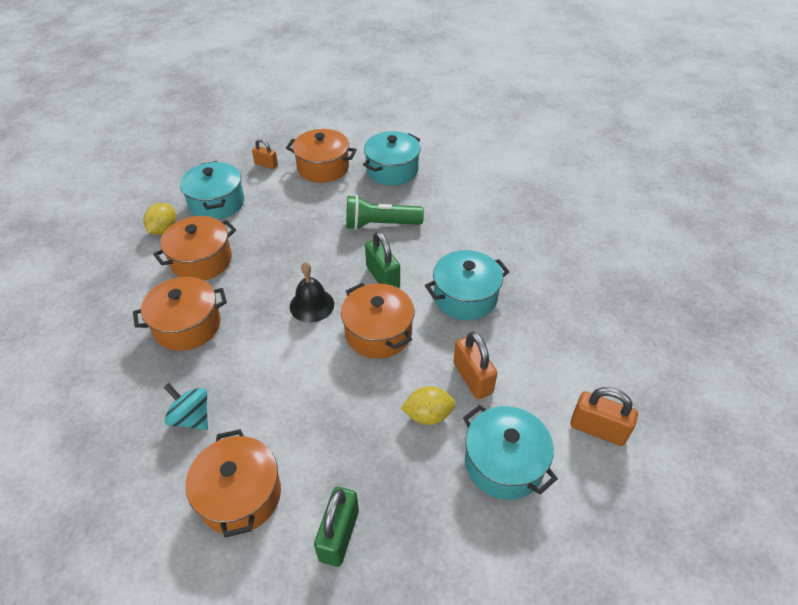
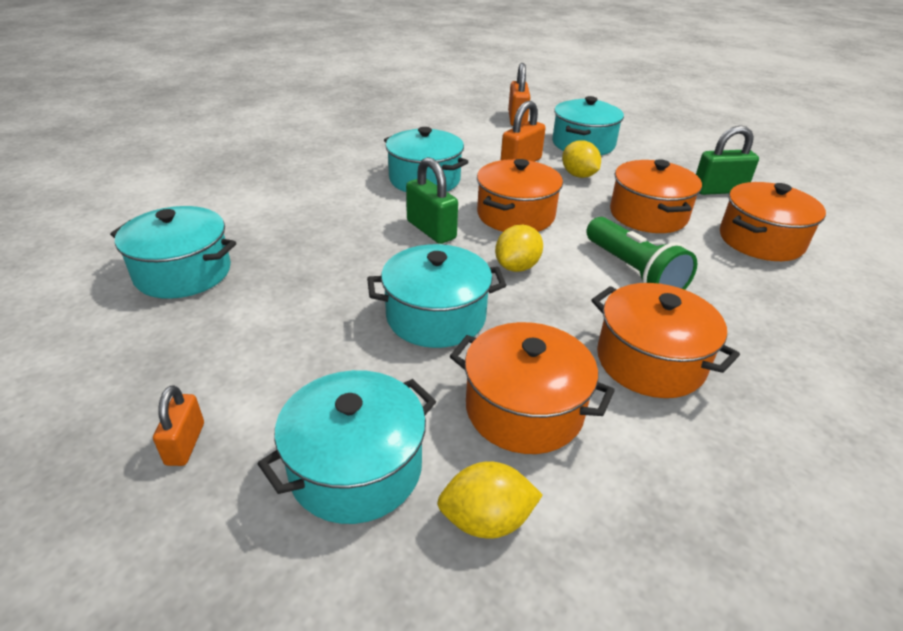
camera: 115 degrees left, 10 degrees down
turquoise spinning top [164,383,208,430] -> none
orange pot [286,129,357,183] -> orange pot moved to [610,159,702,233]
black bell [290,262,334,323] -> yellow lemon [495,225,543,272]
green flashlight [346,195,424,230] -> green flashlight moved to [586,217,697,290]
green padlock [365,231,400,288] -> green padlock turned 75 degrees counterclockwise [406,157,458,244]
none -> turquoise pot [367,244,507,348]

